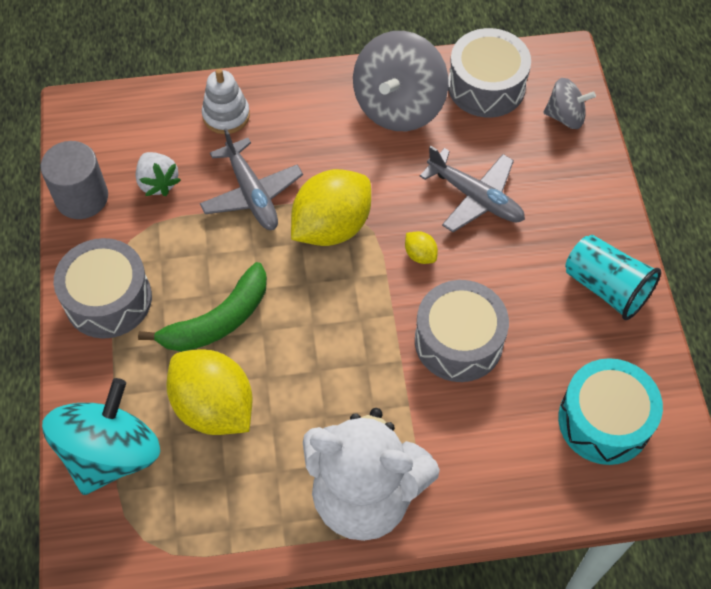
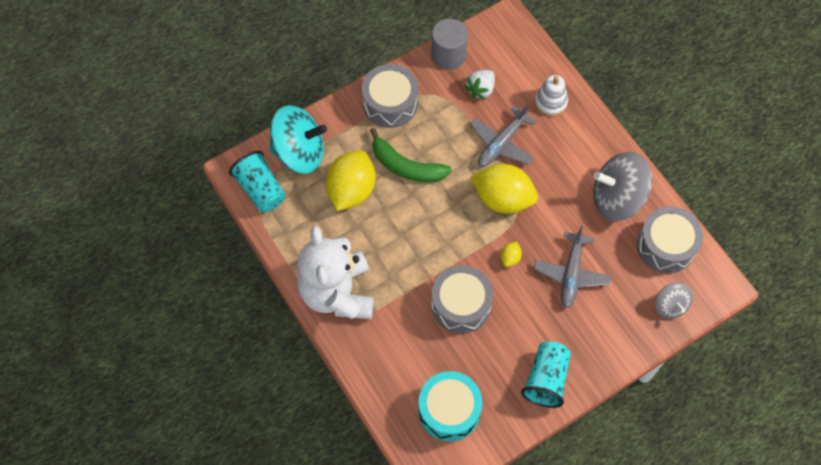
camera: 65 degrees right, 5 degrees up
none -> turquoise cup [229,151,285,212]

